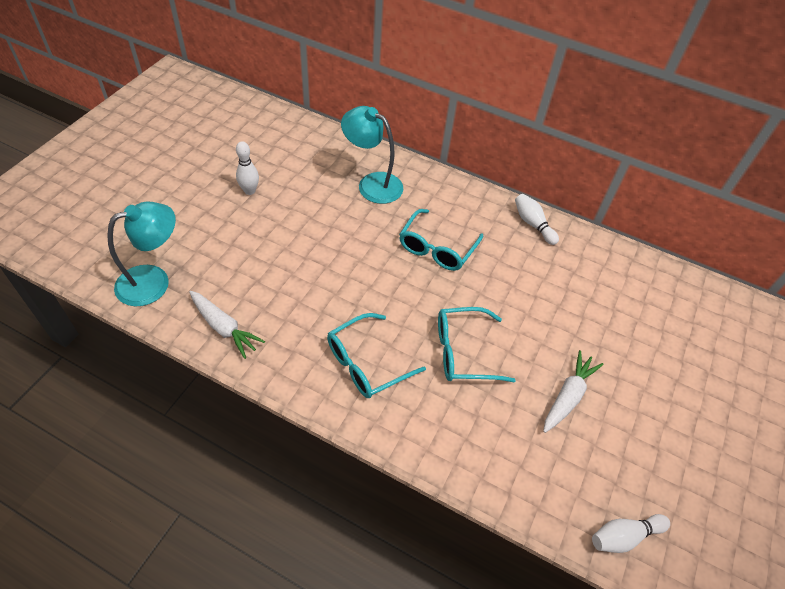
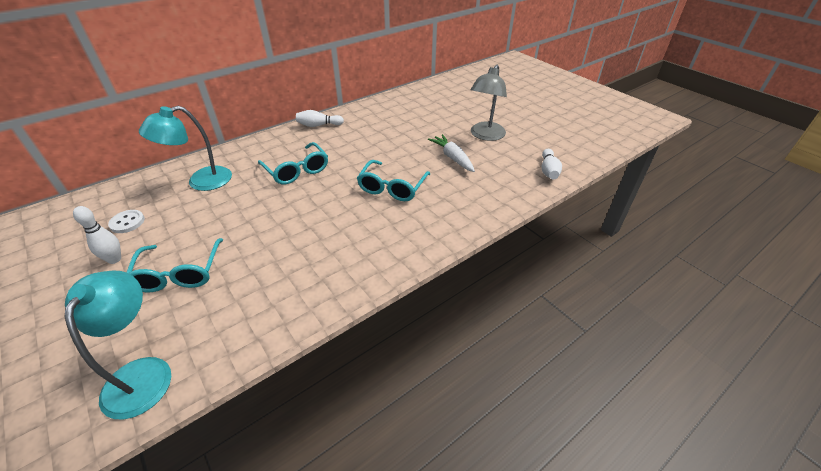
camera: 60 degrees left, 10 degrees down
white carrot [189,291,265,359] -> none
turquoise glasses [327,313,426,398] -> turquoise glasses moved to [126,238,223,292]
none -> white button [108,210,145,233]
none -> grey lamp [470,65,507,141]

